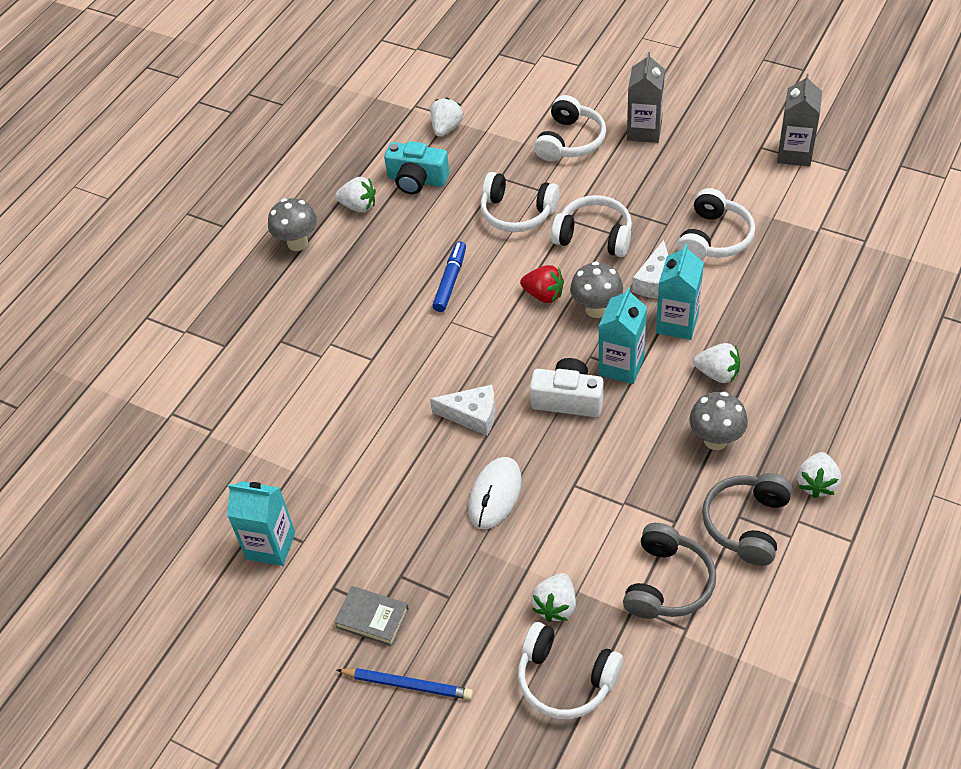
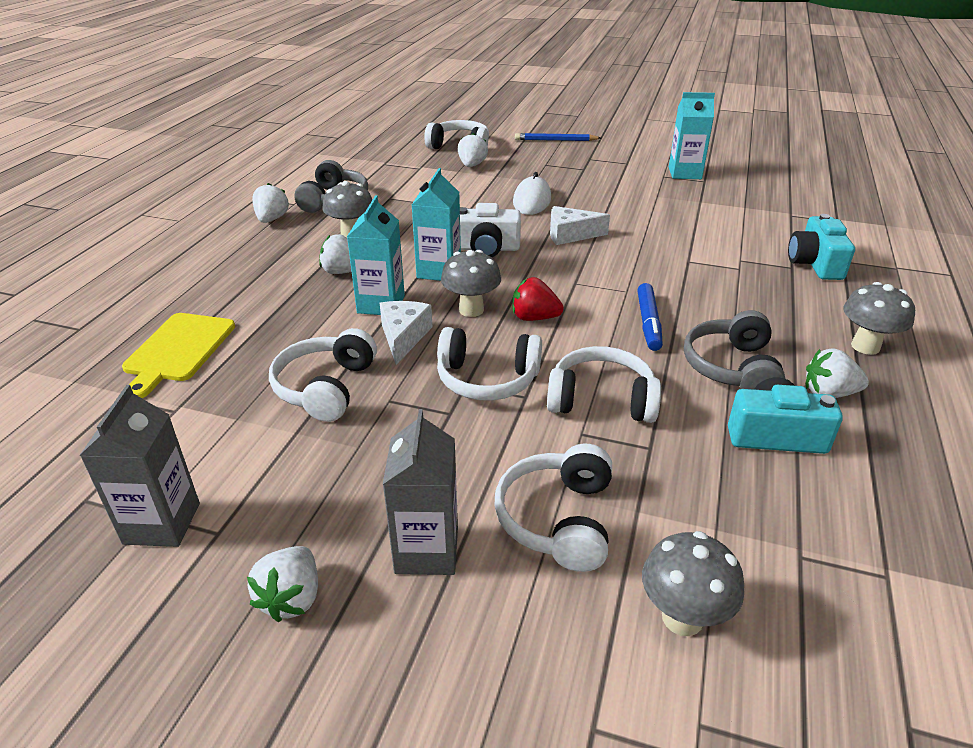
camera: 165 degrees right, 15 degrees down
grey book [334,586,409,646] -> none
white strawberry [430,98,463,137] -> white strawberry moved to [247,546,318,622]
grey headphones [623,523,716,619] -> grey headphones moved to [684,310,785,389]
none -> yellow cutting board [122,313,235,398]
none -> grey mushroom [642,531,744,636]
none -> turquoise camera [788,214,855,280]

